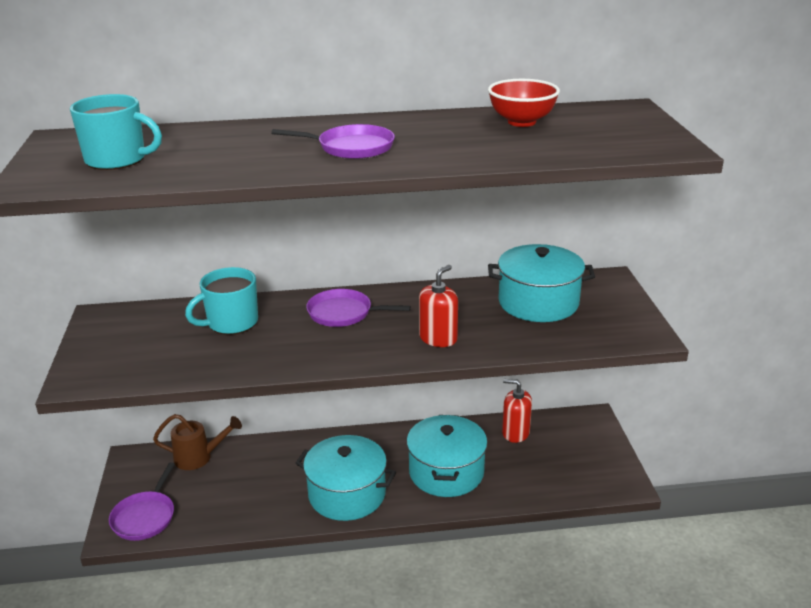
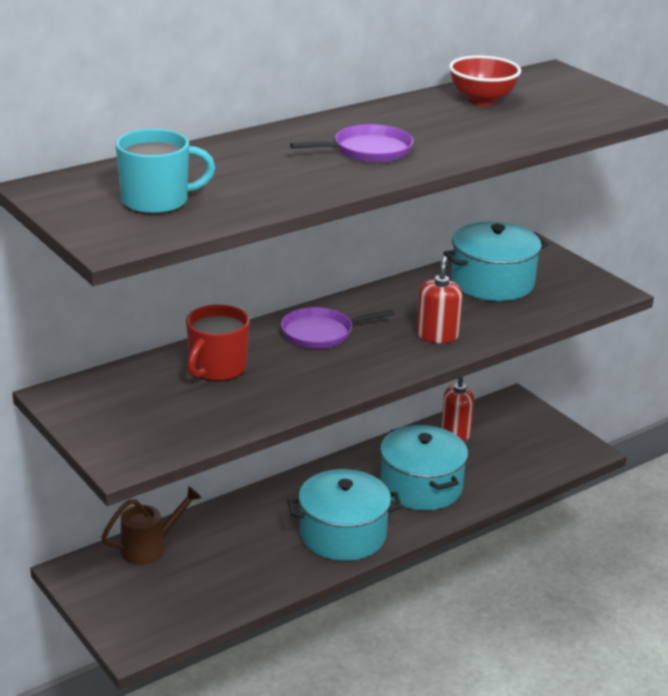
camera: 30 degrees left, 0 degrees up
purple pan [109,462,175,541] -> none
turquoise mug [185,267,258,335] -> red mug [186,304,250,382]

